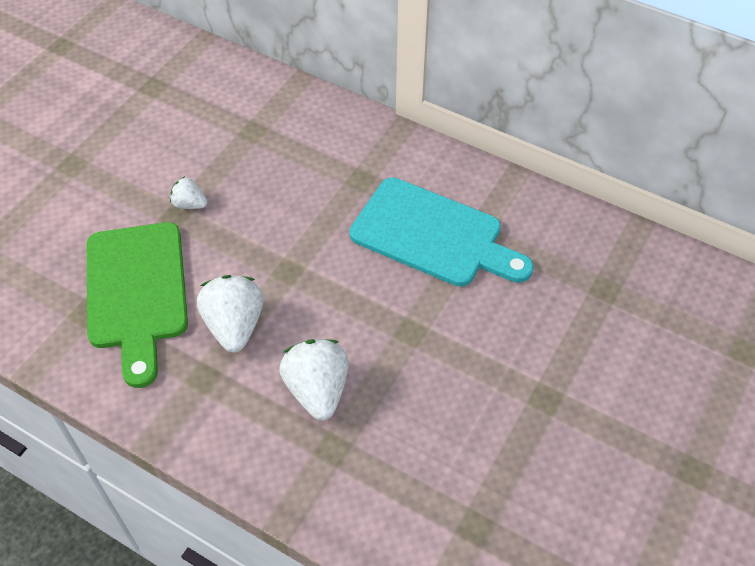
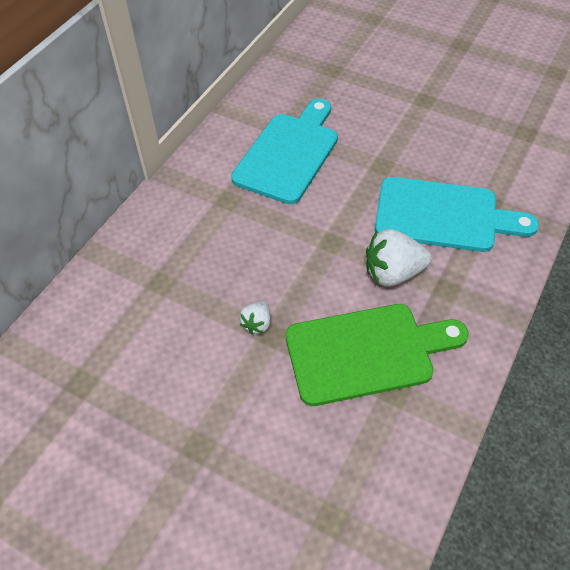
camera: 90 degrees left, 0 degrees up
white strawberry [279,339,349,420] -> turquoise cutting board [375,177,539,252]

